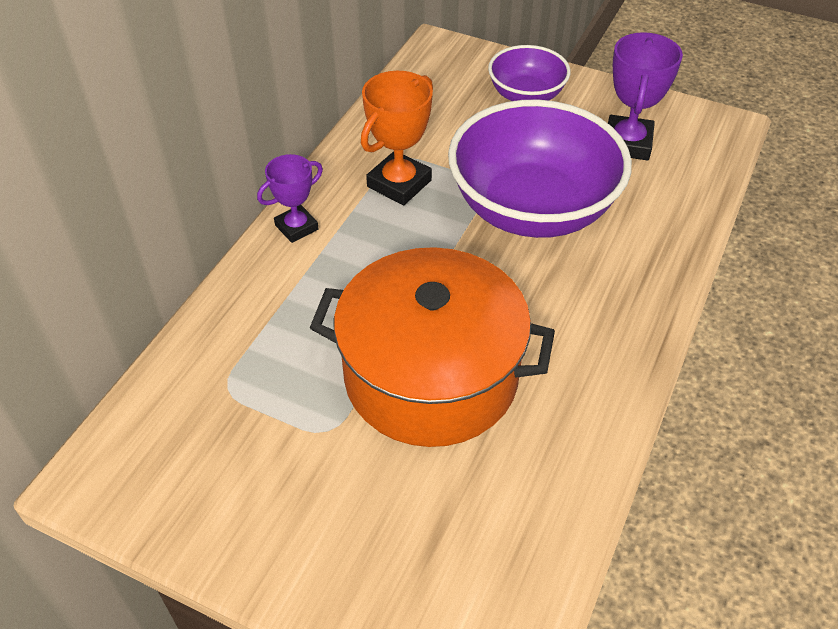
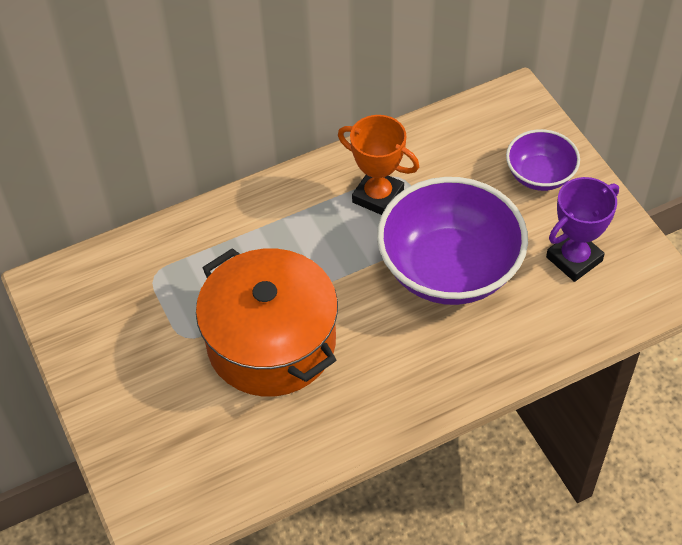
camera: 40 degrees right, 5 degrees up
purple trophy [257,154,323,243] -> none
orange trophy [361,71,433,205] -> orange trophy turned 45 degrees clockwise [338,115,419,215]

